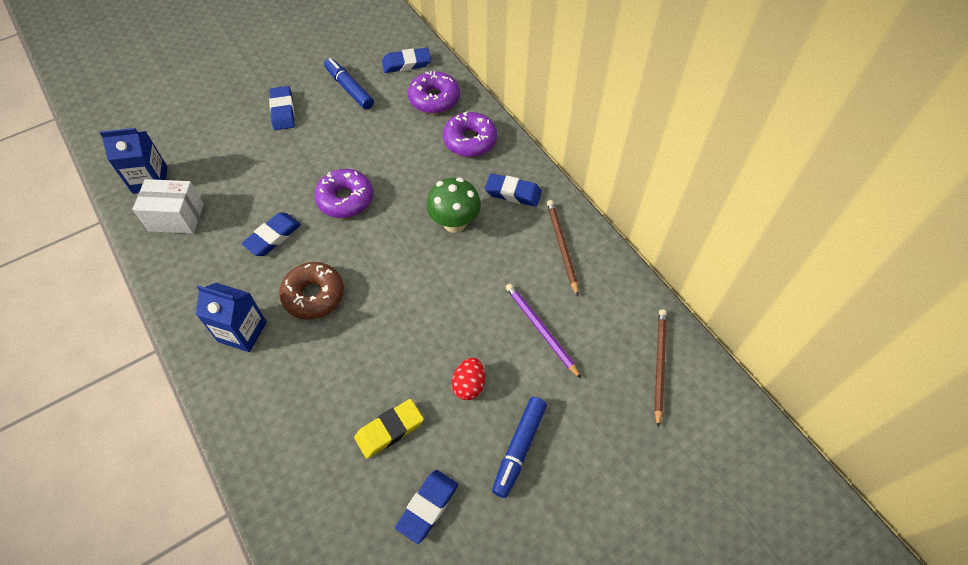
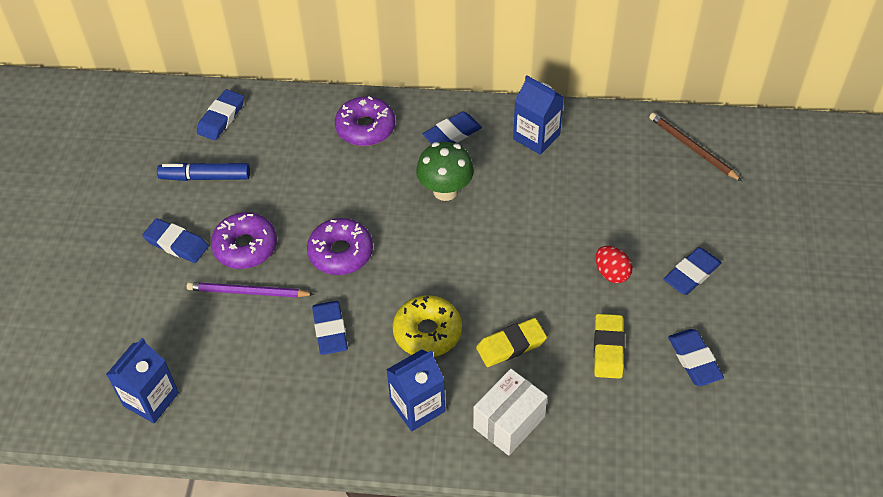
camera: 50 degrees left, 5 degrees down
white box [133,179,204,234] -> white box moved to [473,369,547,456]
brown donut [279,262,344,320] -> yellow donut [393,295,462,357]
purple donut [408,71,460,114] -> purple donut moved to [211,212,277,269]
blue marker [492,397,547,498] -> blue eraser [664,247,722,295]
purple pencil [506,283,581,379] -> purple pencil moved to [187,282,314,297]
brown pencil [547,200,578,296] -> blue carton [513,75,564,155]
none -> yellow eraser [476,318,547,367]

